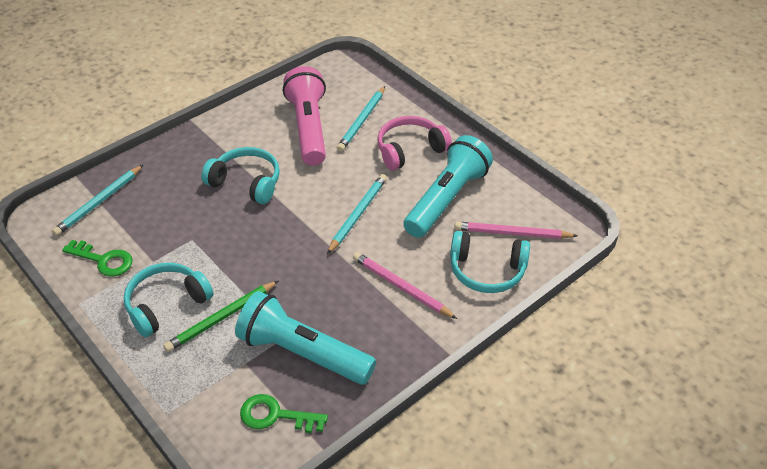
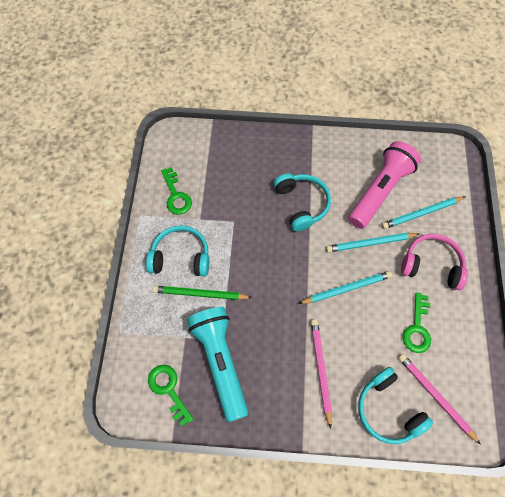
camera: 45 degrees right, 20 degrees up
turquoise pencil [52,165,143,236] -> turquoise pencil moved to [326,233,419,253]
turquoise flashlight [403,135,493,238] -> green key [403,293,431,353]

